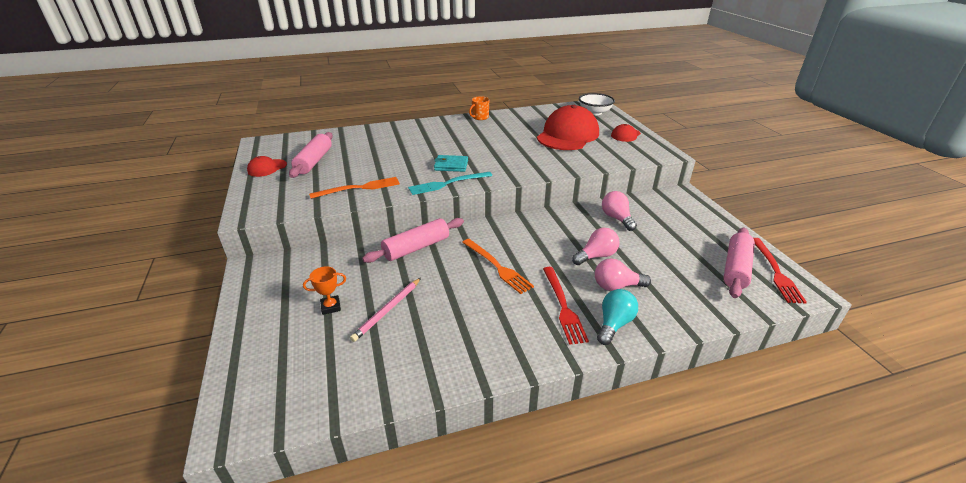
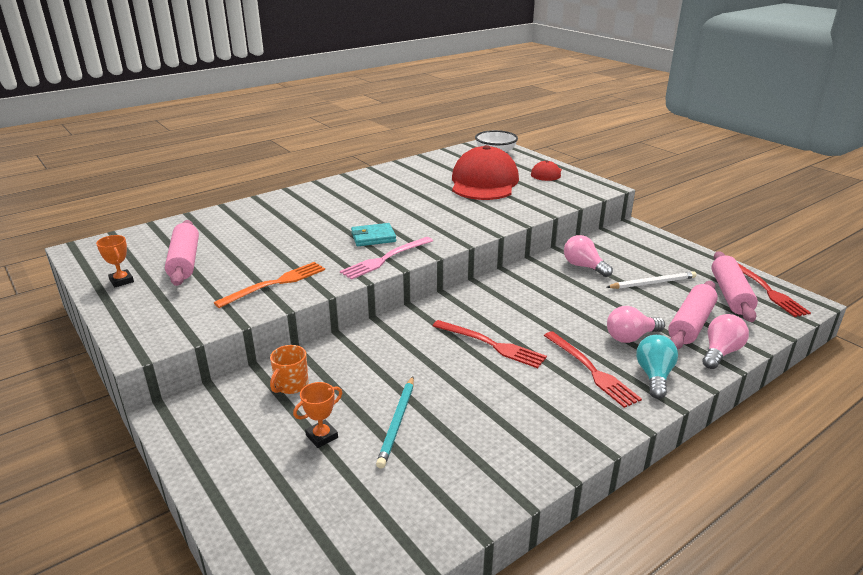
camera: 20 degrees left, 5 degrees down
red cap [247,156,287,177] -> orange trophy [96,235,134,288]
pink pencil [350,278,421,342] -> turquoise pencil [376,376,414,469]
pink rolling pin [362,218,464,263] -> pink rolling pin moved to [668,281,718,350]
turquoise fork [408,172,492,195] -> pink fork [340,237,433,280]
orange fork [462,239,534,294] -> red fork [433,320,547,368]
orange mug [469,96,489,120] -> orange mug moved to [270,345,308,394]
pink light bulb [572,228,620,265] -> pink light bulb moved to [702,314,749,369]
none -> white pencil [606,271,697,289]

